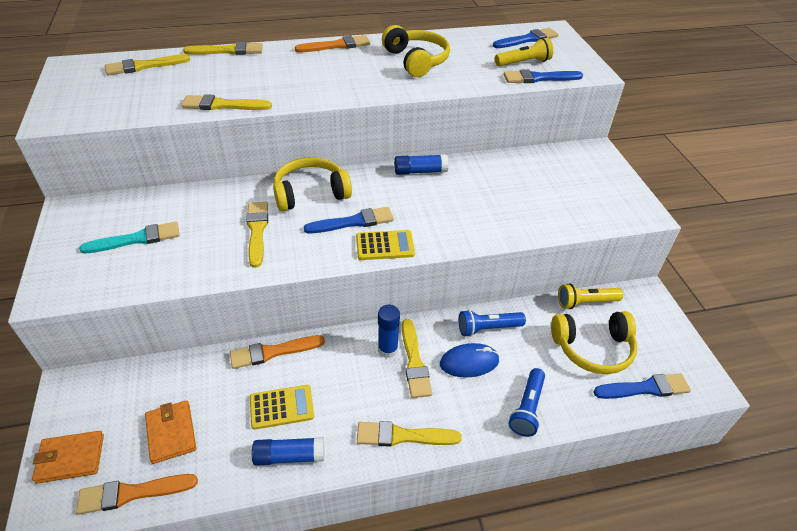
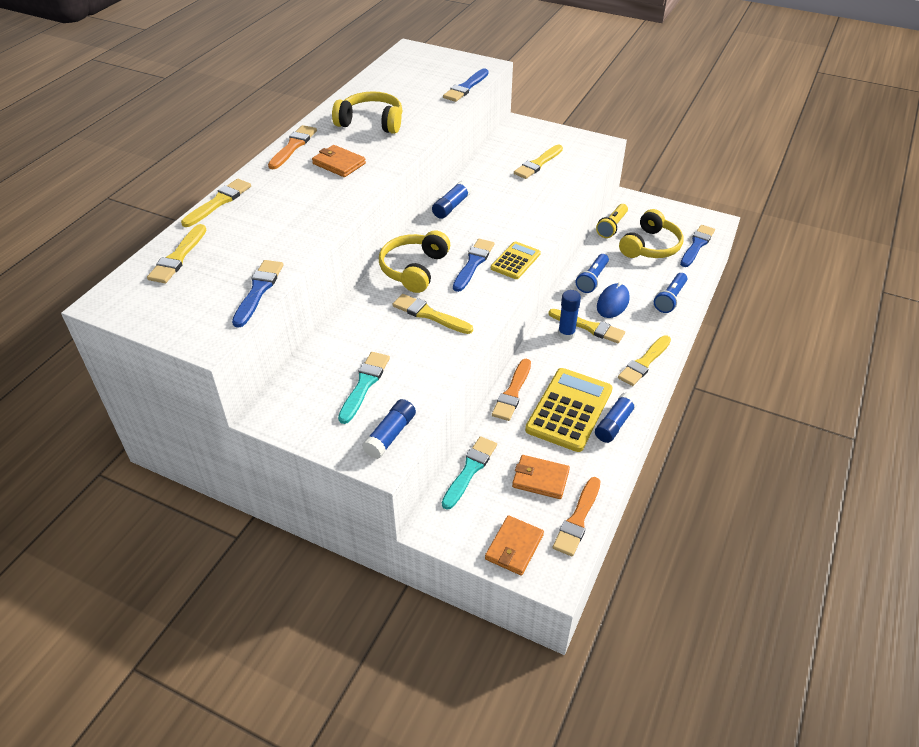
camera: 50 degrees left, 0 degrees up
yellow brush [181,94,272,110] -> yellow brush moved to [514,145,563,179]
yellow calculator [250,385,314,430] -> yellow calculator [525,368,613,452], size x1.77
blue brush [493,28,559,48] -> blue brush moved to [232,260,284,328]
yellow flashlight [495,38,553,66] -> none
blue flashlight [509,368,545,437] -> blue flashlight turned 60 degrees clockwise [654,273,687,313]
none -> orange wallet [312,145,366,177]
none -> blue glue stick [362,399,416,459]
none -> turquoise brush [442,436,497,510]

